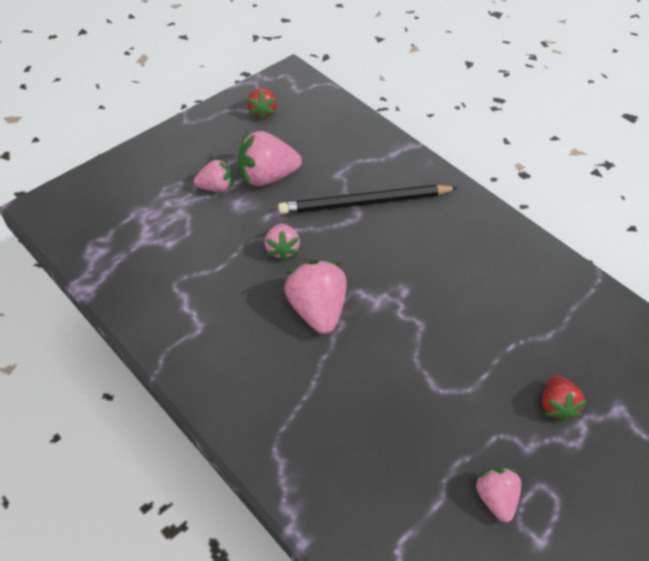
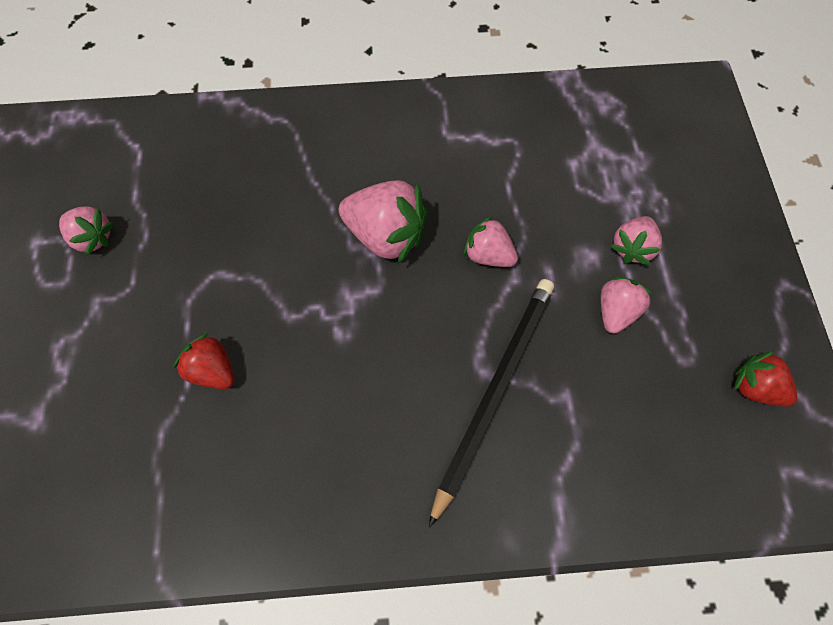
camera: 130 degrees right, 15 degrees up
pink strawberry [238,130,302,186] -> pink strawberry [601,276,654,334], size x0.60
red strawberry [542,375,587,422] -> red strawberry moved to [173,333,234,389]

